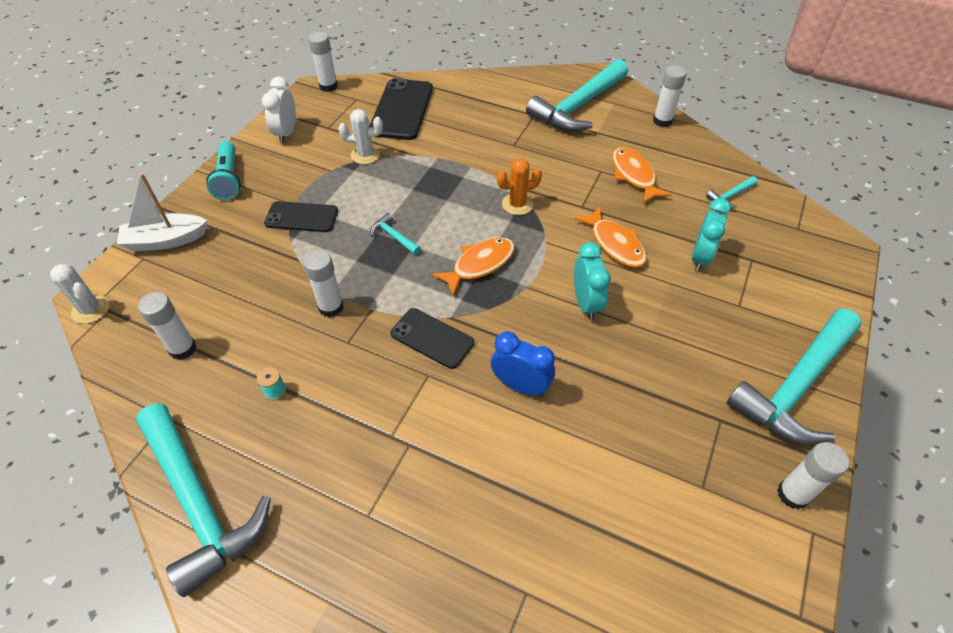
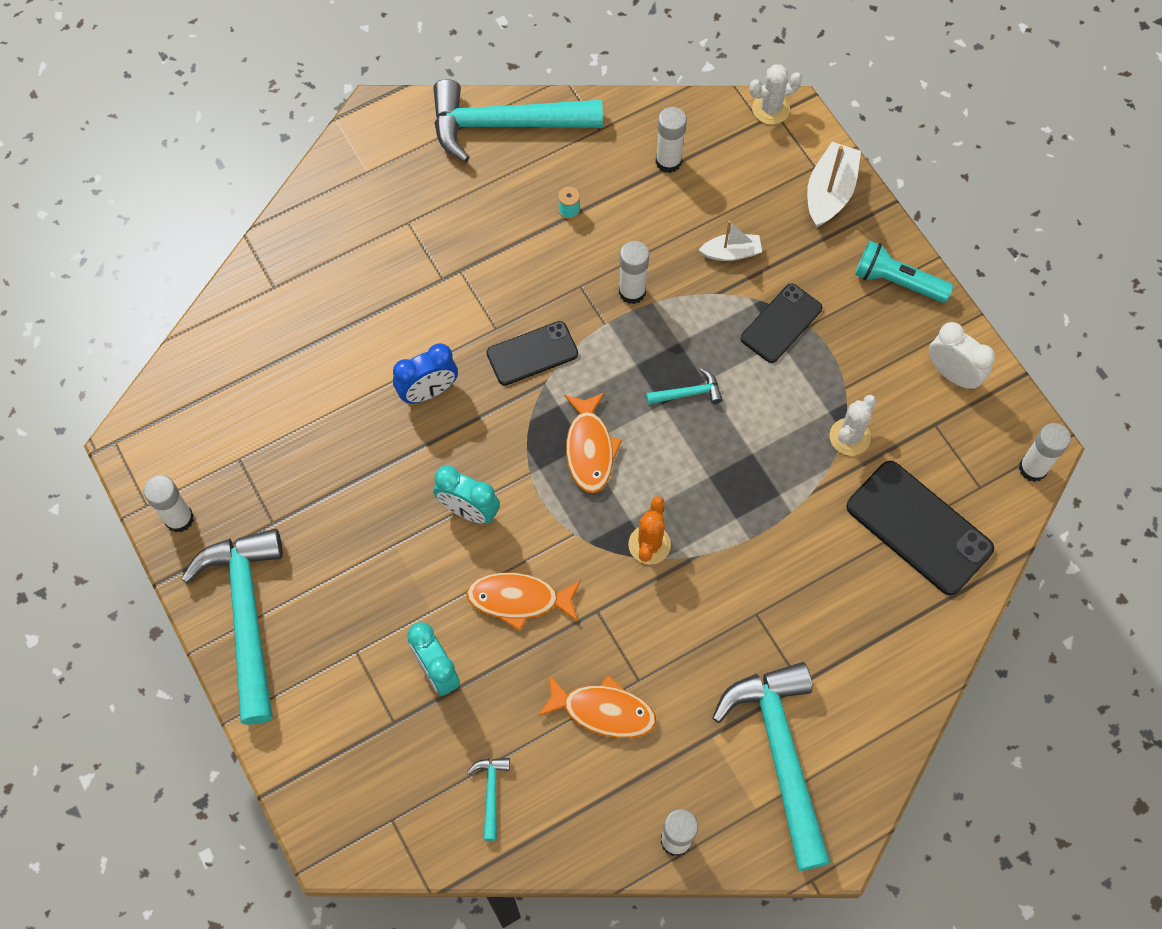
camera: 125 degrees right, 15 degrees up
none -> white boat [699,220,762,261]

